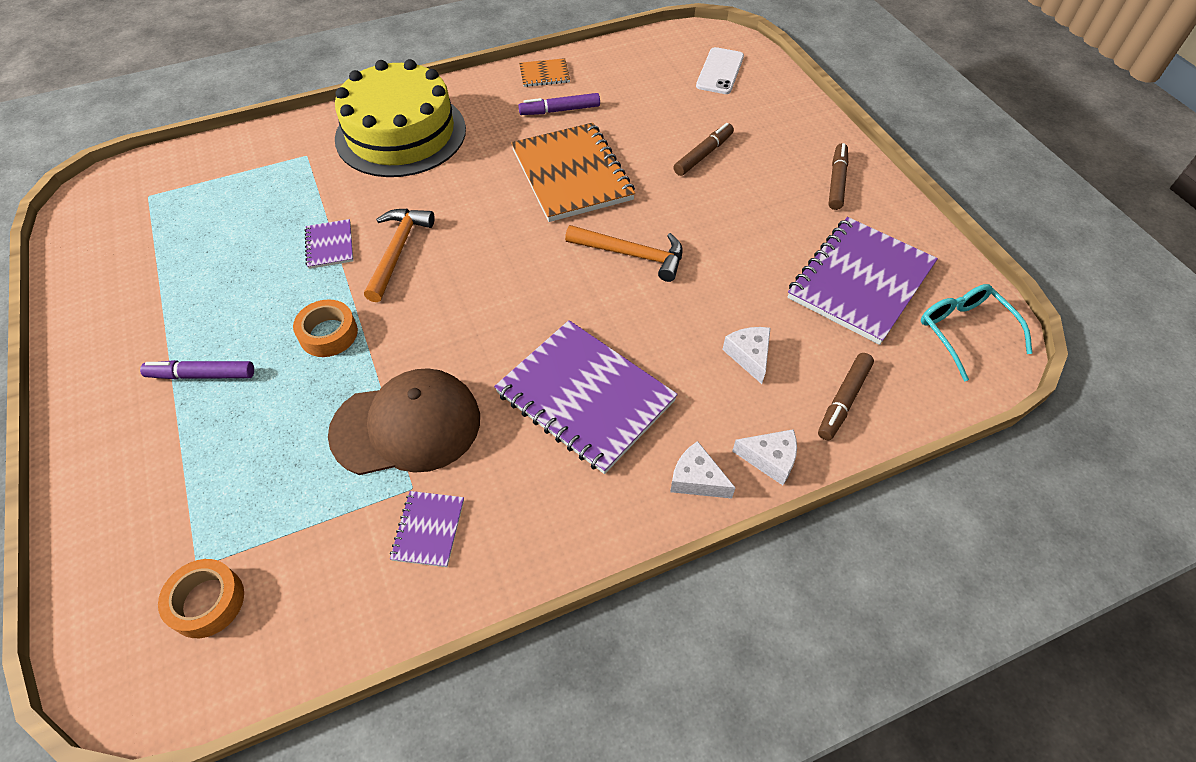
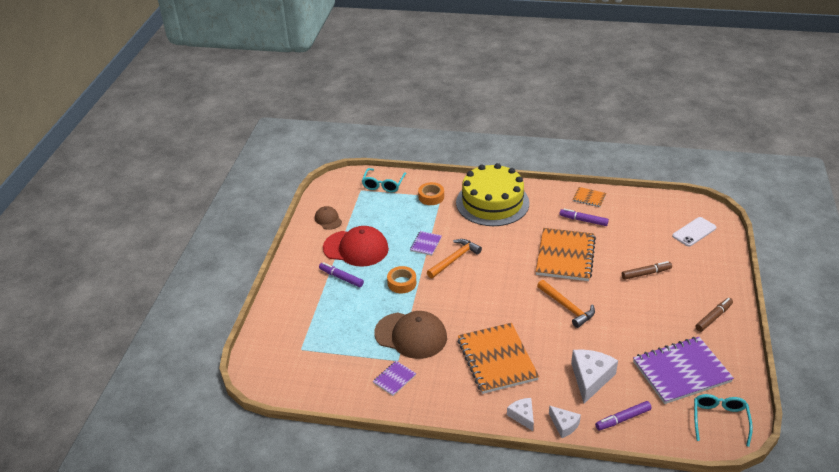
camera: 35 degrees right, 15 degrees down
orange tape [158,559,244,638] -> orange tape moved to [418,182,444,205]
purple notebook [494,320,678,474] -> orange notebook [458,323,539,394]
white cheese [722,327,770,384] -> white cheese [571,349,618,404], size x1.71
brown marker [818,353,874,440] -> purple marker [595,401,652,431]
none -> brown cap [315,206,342,230]
none -> red cap [323,226,389,267]
none -> turquoise glasses [362,168,407,192]

